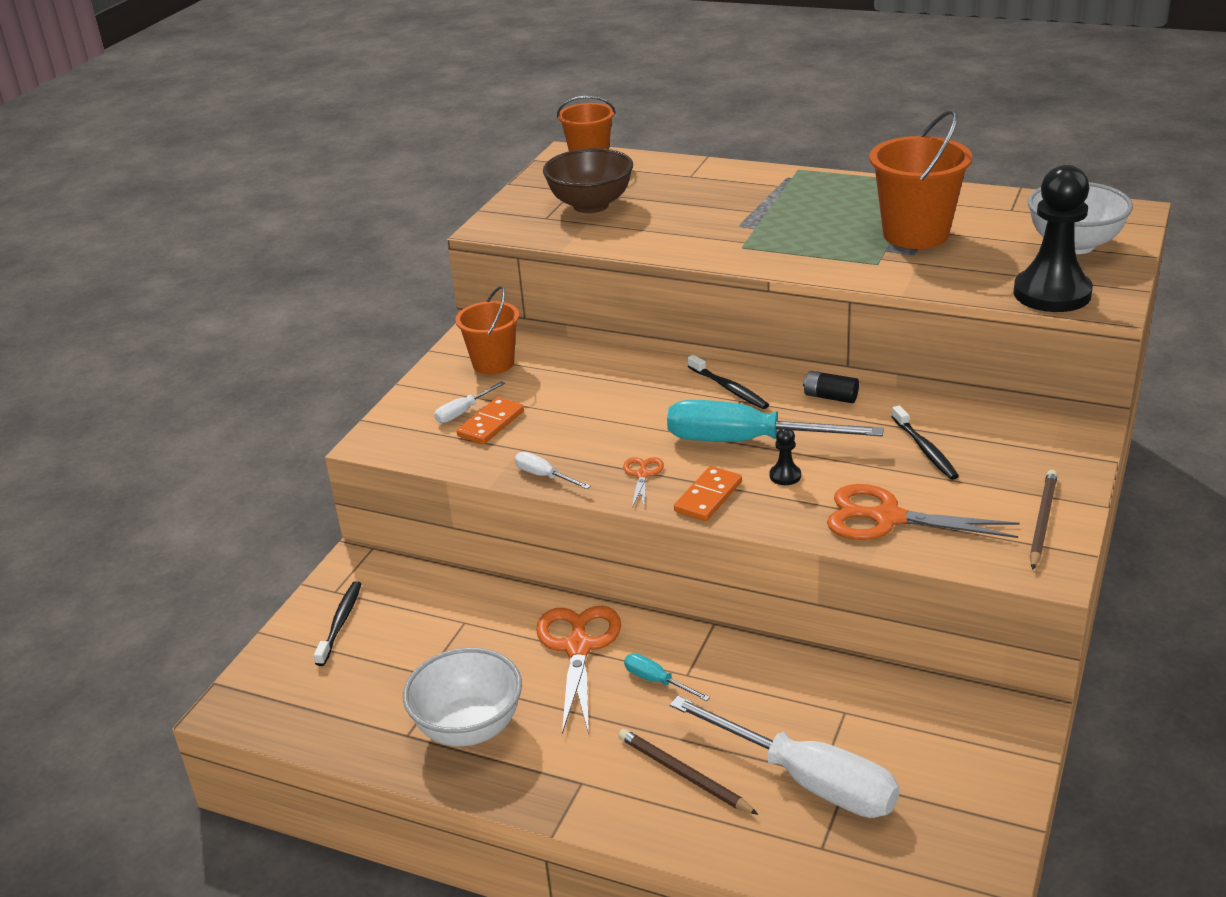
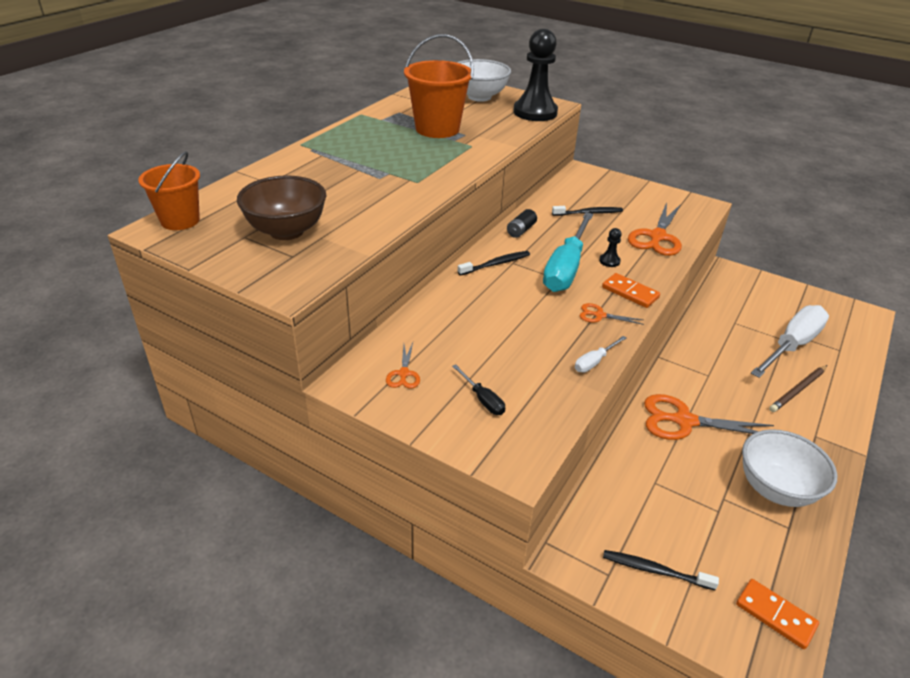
camera: 85 degrees left, 5 degrees up
white screwdriver [434,381,505,423] -> black screwdriver [452,364,505,415]
orange bucket [455,286,519,375] -> orange scissors [386,343,420,389]
orange domino [456,397,524,444] -> orange domino moved to [736,579,819,649]
turquoise screwdriver [624,653,710,701] -> none
brown pencil [1030,470,1058,570] -> none

